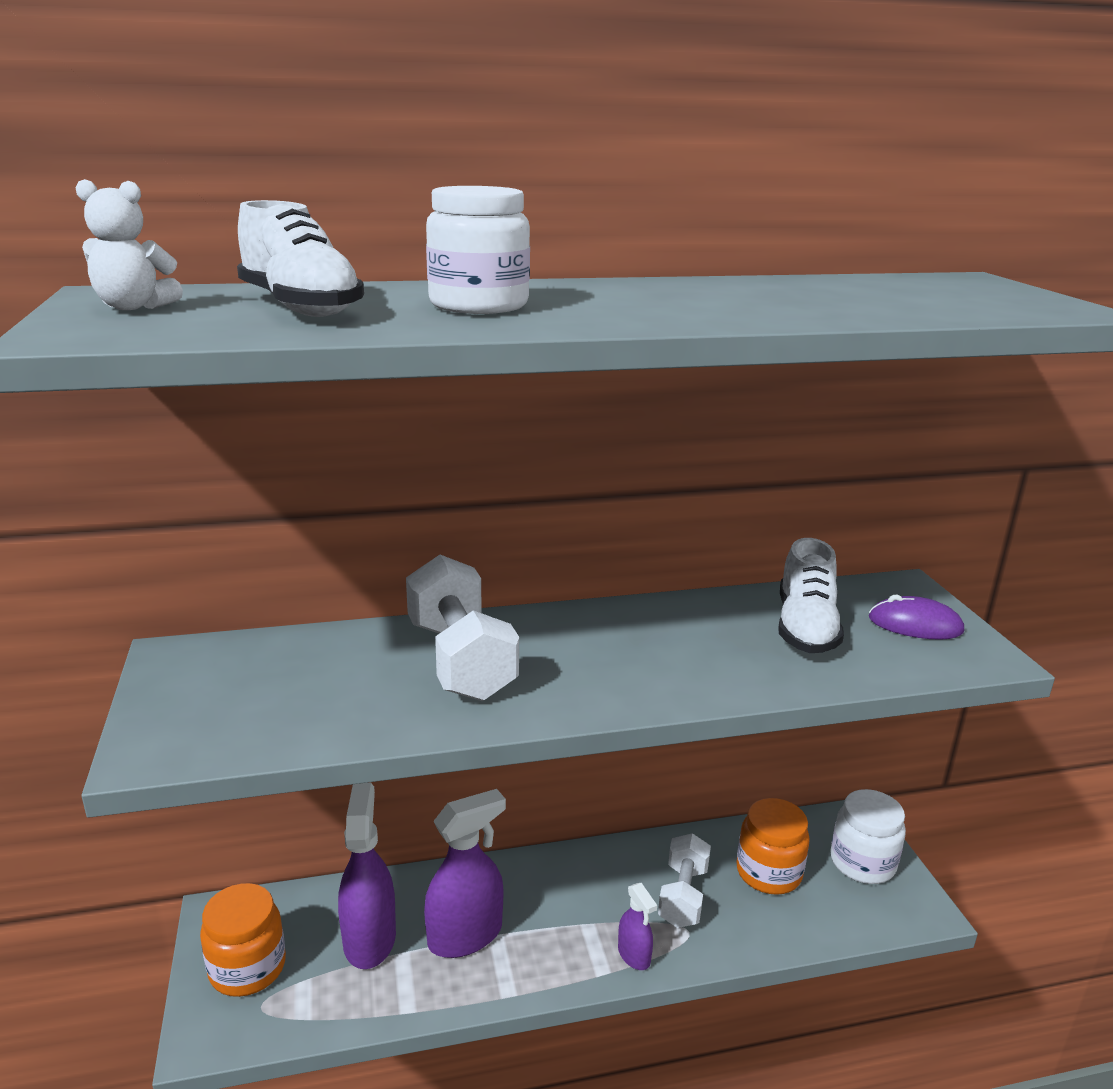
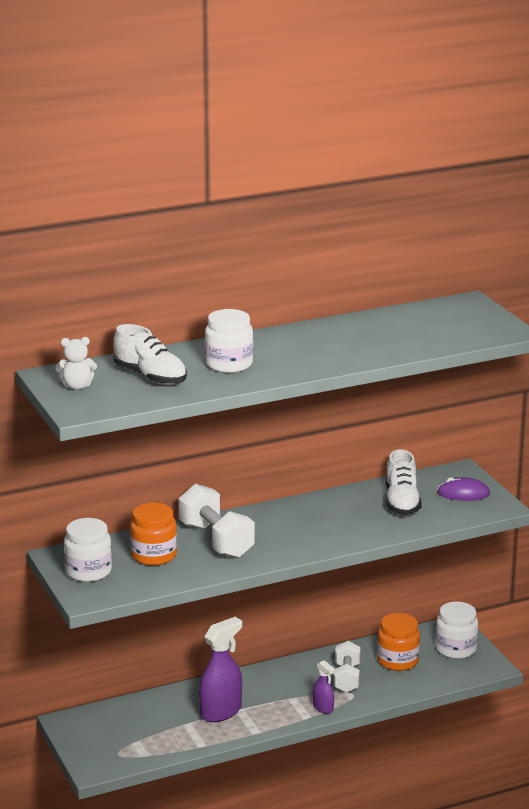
camera: 10 degrees left, 0 degrees up
orange jar [200,883,286,997] -> orange jar moved to [130,503,177,566]
purple spray bottle [338,783,396,969] -> none
none -> white jar [64,518,112,582]

